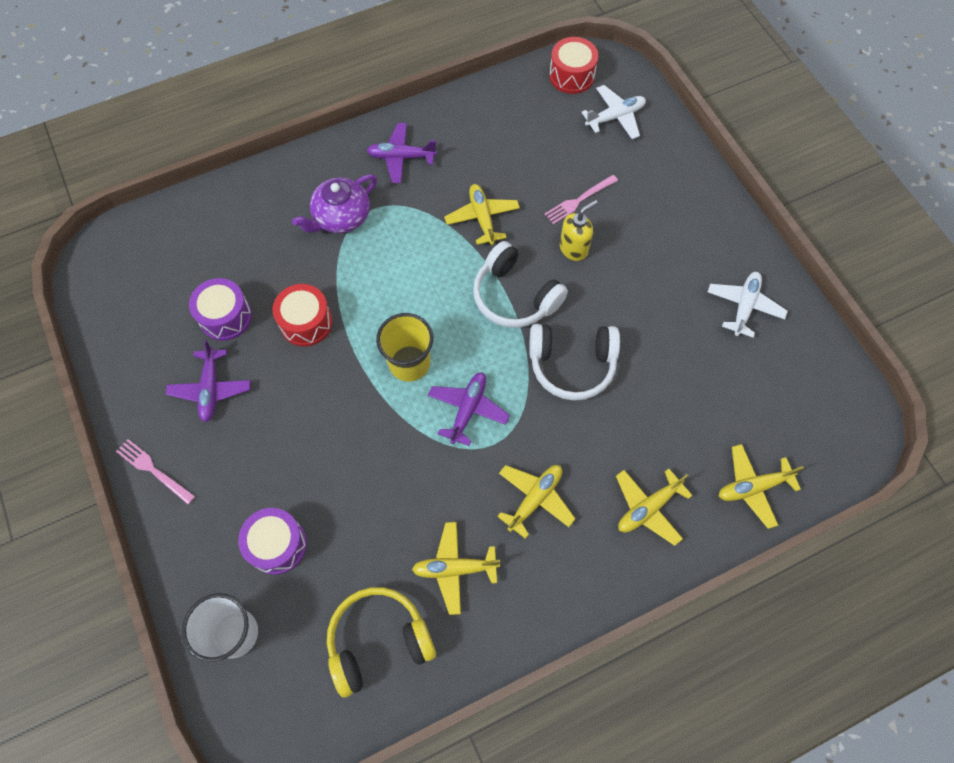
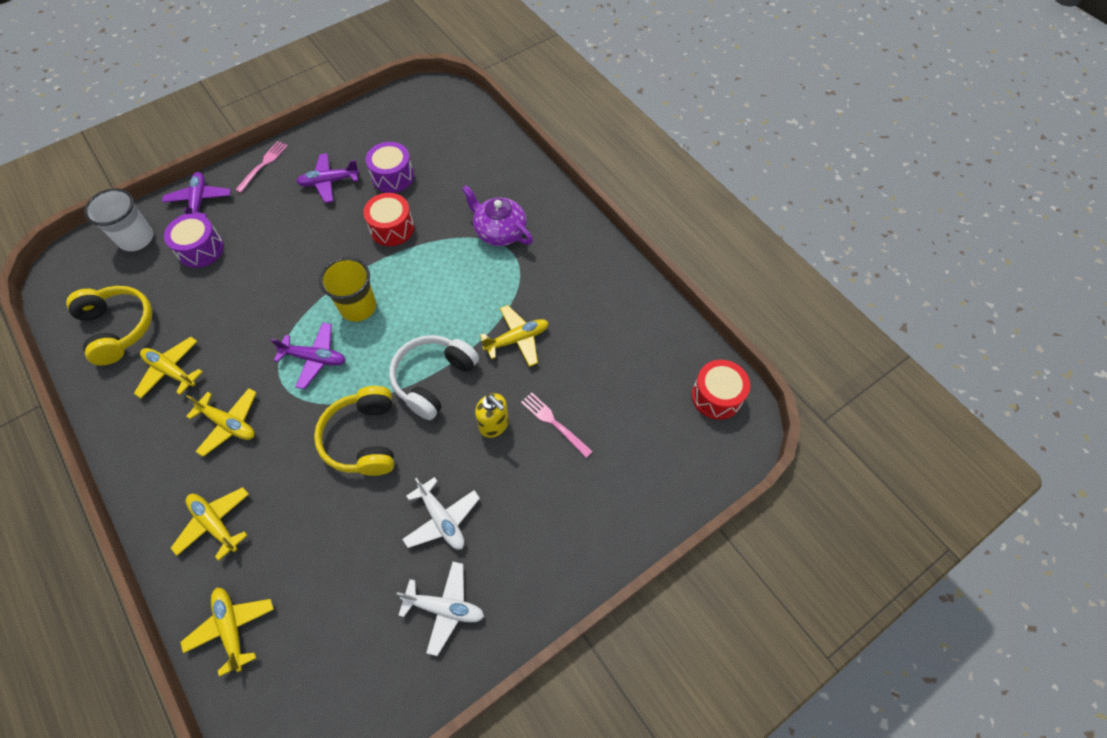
camera: 80 degrees right, 5 degrees down
purple plane [366,123,437,183] -> purple plane moved to [162,172,231,217]
yellow plane [412,522,500,615] -> yellow plane turned 45 degrees counterclockwise [134,337,203,398]
white headphones [529,324,620,401] -> yellow headphones [314,386,394,476]
white plane [581,85,646,139] -> white plane moved to [402,477,480,550]

